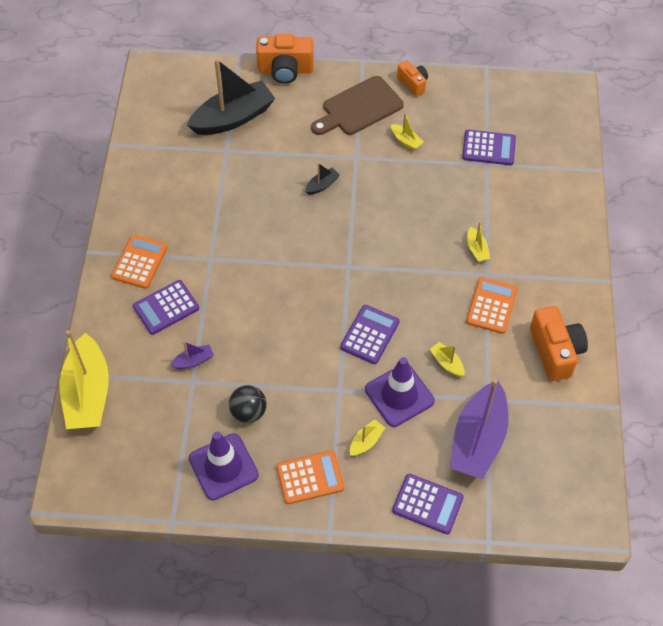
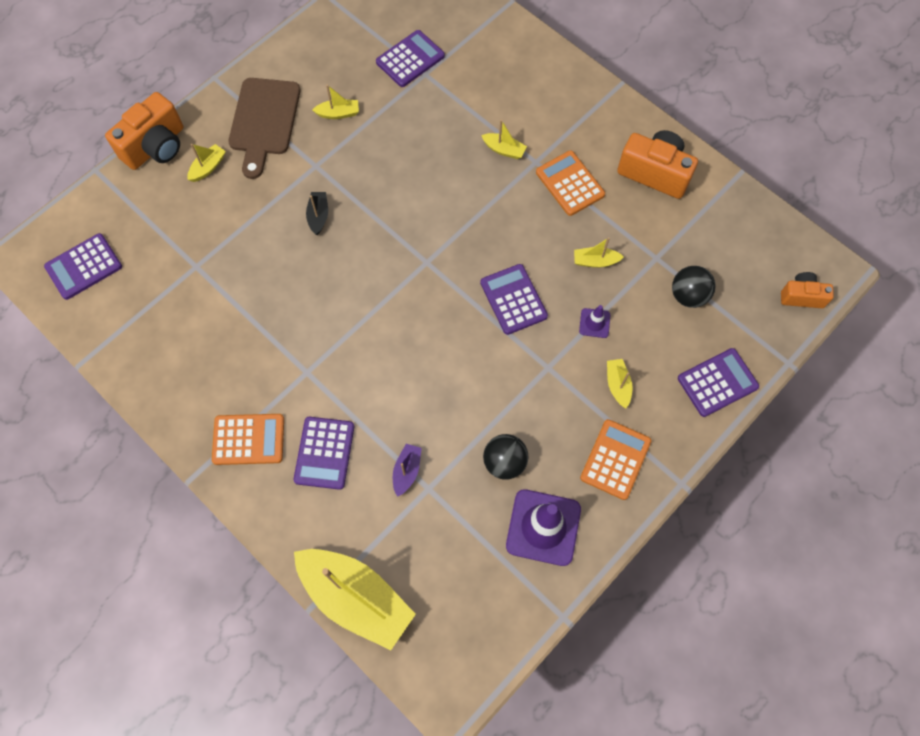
camera: 50 degrees left, 10 degrees up
orange calculator [111,235,168,289] -> orange calculator turned 120 degrees clockwise [212,414,284,465]
black boat [187,59,275,135] -> none
purple traffic cone [365,357,434,427] -> purple traffic cone [579,305,610,338], size x0.47
orange camera [397,60,428,97] -> orange camera moved to [781,272,834,308]
purple boat [450,379,509,479] -> black ball [672,266,716,308]
none -> purple calculator [44,233,122,300]
none -> yellow boat [188,144,226,182]

